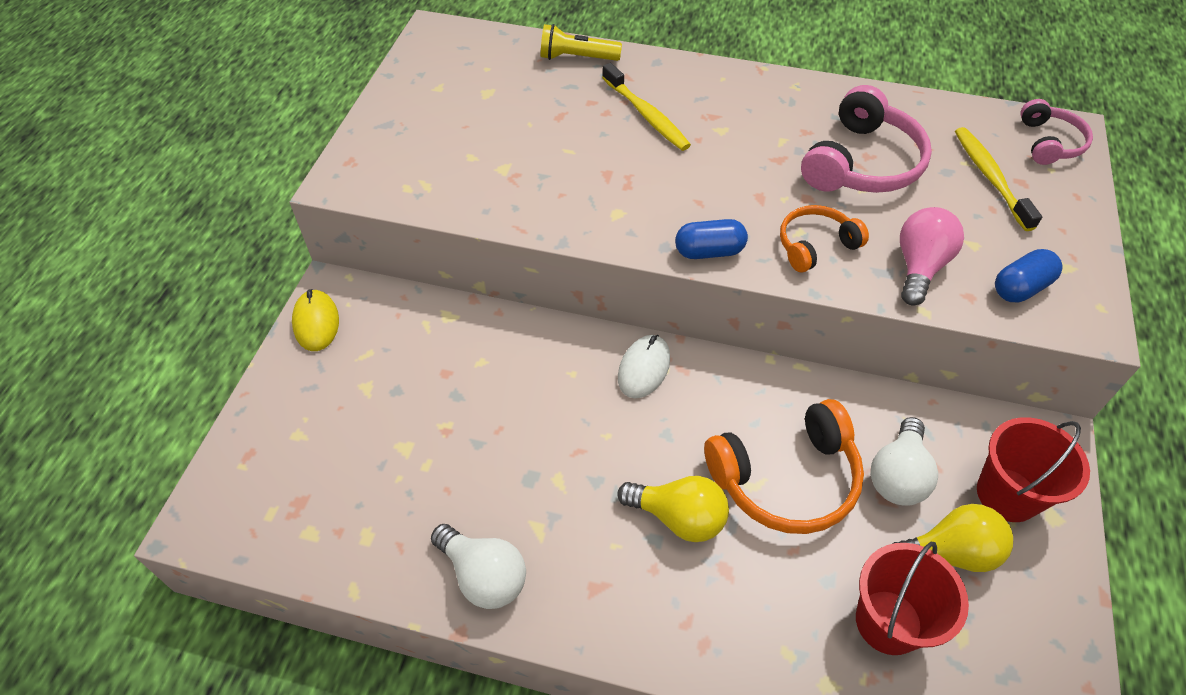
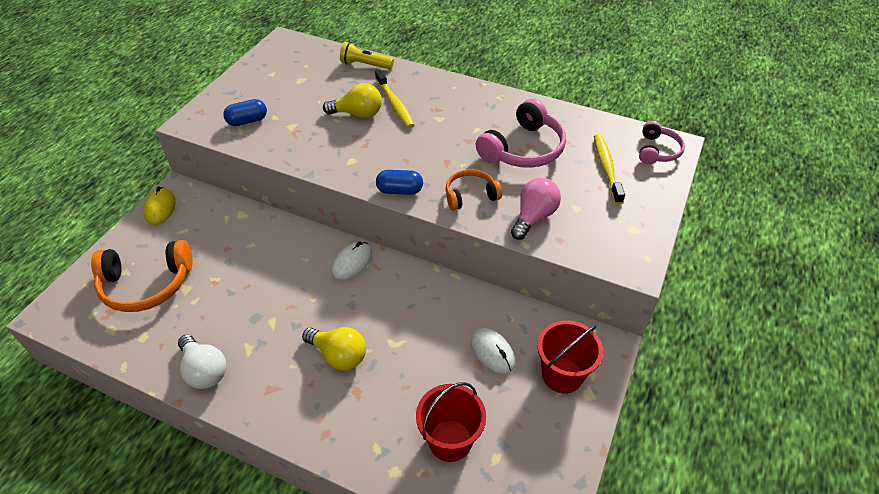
camera: 10 degrees right, 5 degrees down
orange headphones [704,399,864,534] -> orange headphones moved to [91,240,193,312]
white light bulb [870,417,938,506] -> white mouse [471,328,515,374]
yellow light bulb [892,504,1013,572] -> yellow light bulb moved to [323,83,382,118]
blue capsule [995,249,1062,302] -> blue capsule moved to [223,99,267,126]

